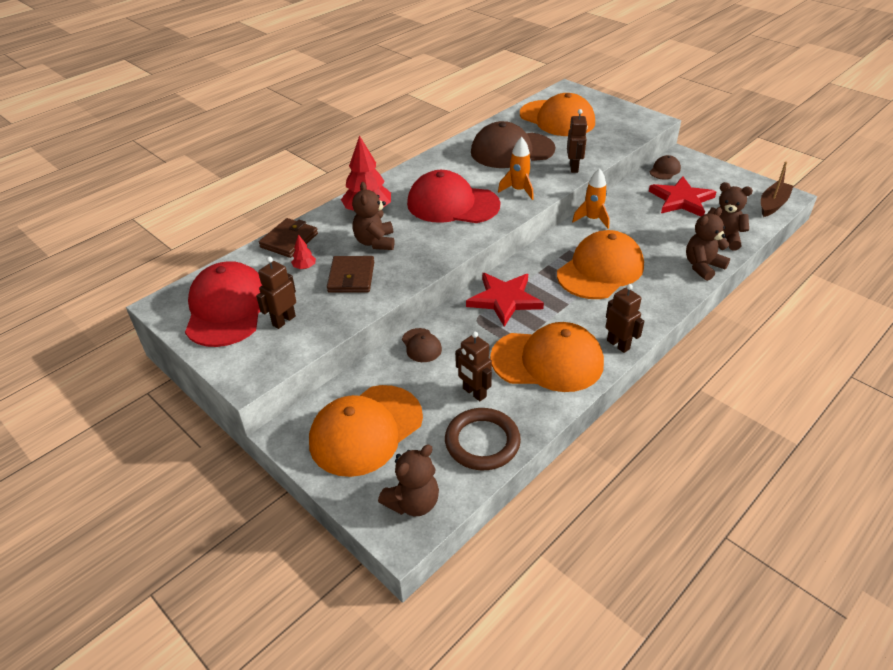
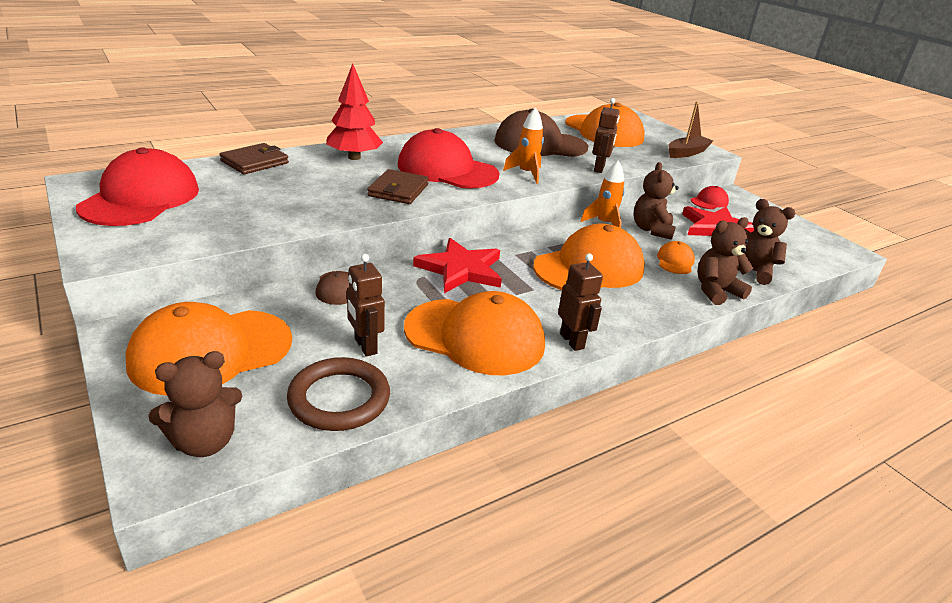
camera: 10 degrees right, 10 degrees down
brown robot [256,257,296,329] -> none
red tree [291,234,316,269] -> none
brown wallet [327,256,374,293] -> brown wallet moved to [367,169,429,204]
brown teddy bear [352,182,394,250] -> brown teddy bear moved to [633,162,679,240]
brown cap [650,155,681,180] -> red cap [691,186,729,209]
brown boat [761,162,793,217] -> brown boat moved to [668,101,713,158]
none -> orange cap [657,241,695,274]

